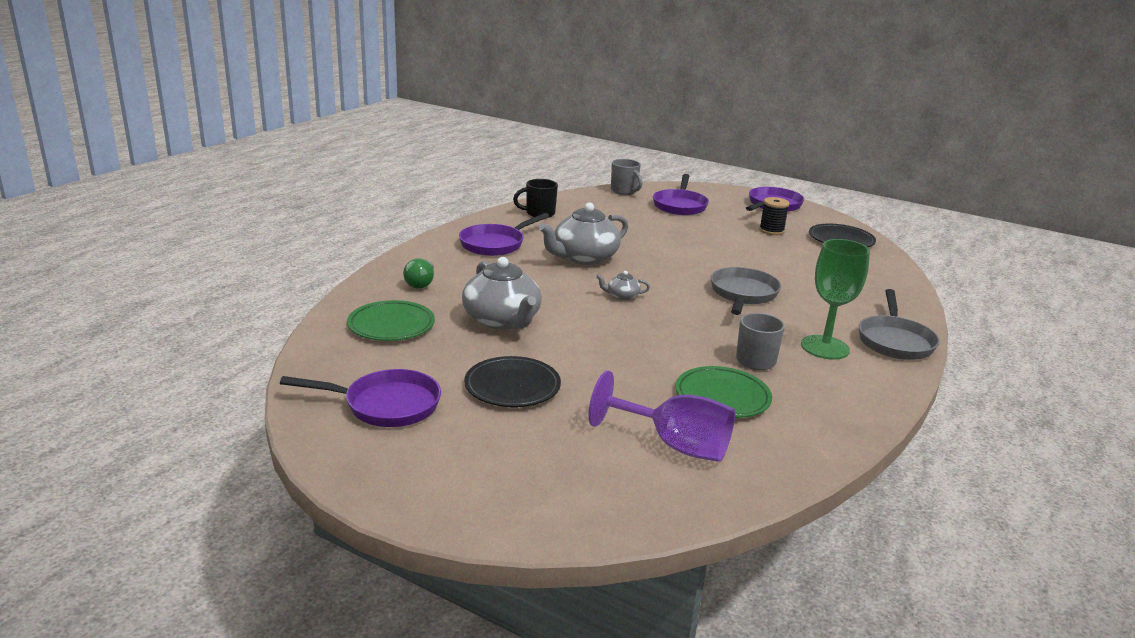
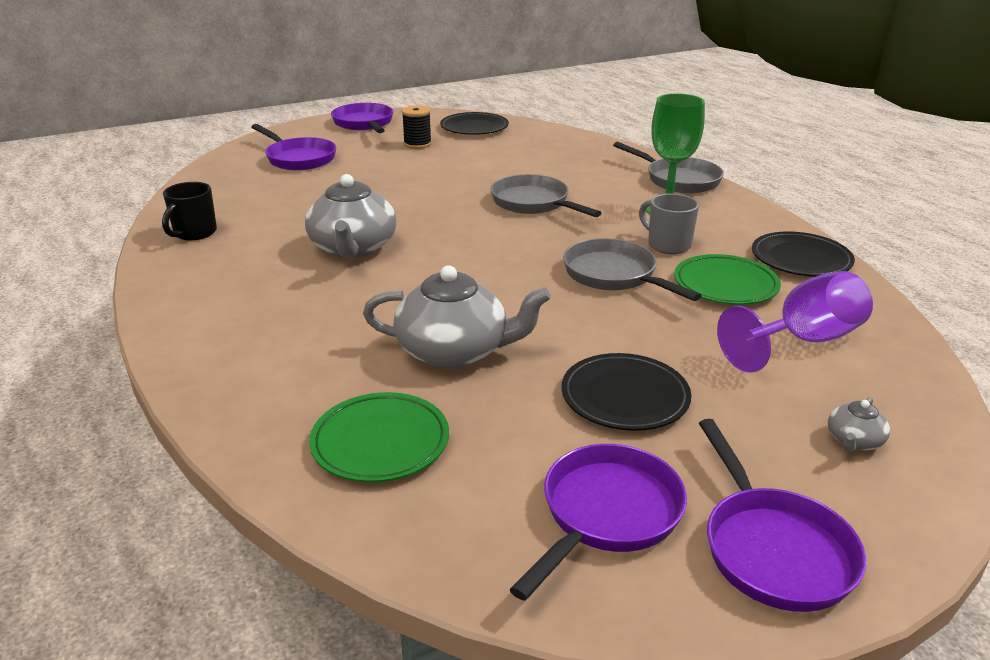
camera: 55 degrees left, 5 degrees up
green light bulb [403,258,434,289] -> none
purple pan [459,213,549,256] -> purple pan moved to [699,419,866,612]
grey teapot [596,271,650,300] -> grey teapot moved to [828,397,890,452]
grey mug [611,159,643,195] -> none
none -> grey pan [563,238,702,301]
none -> black plate [752,231,855,277]

